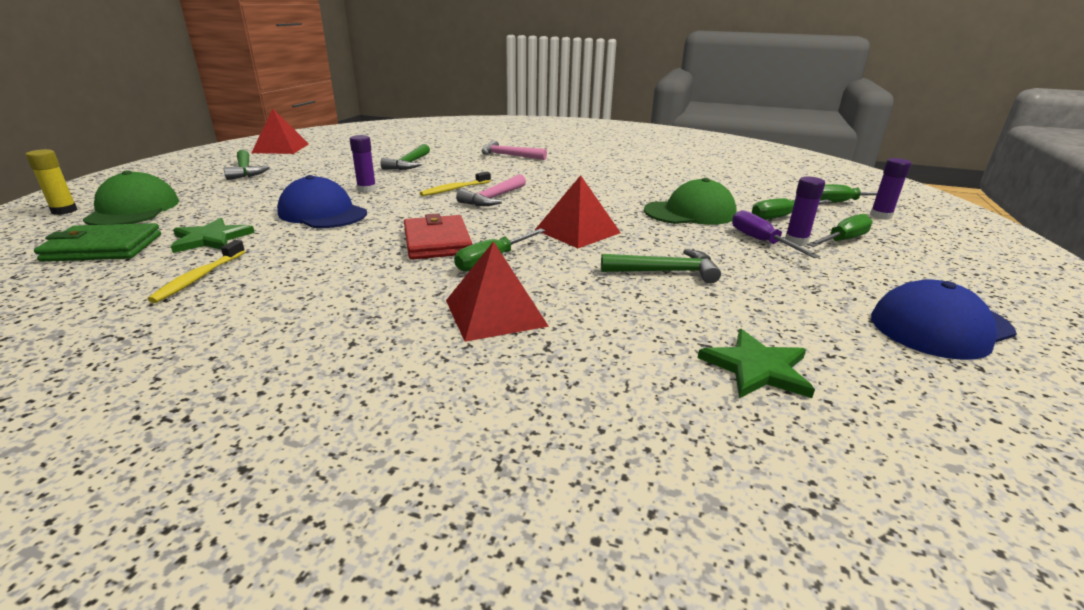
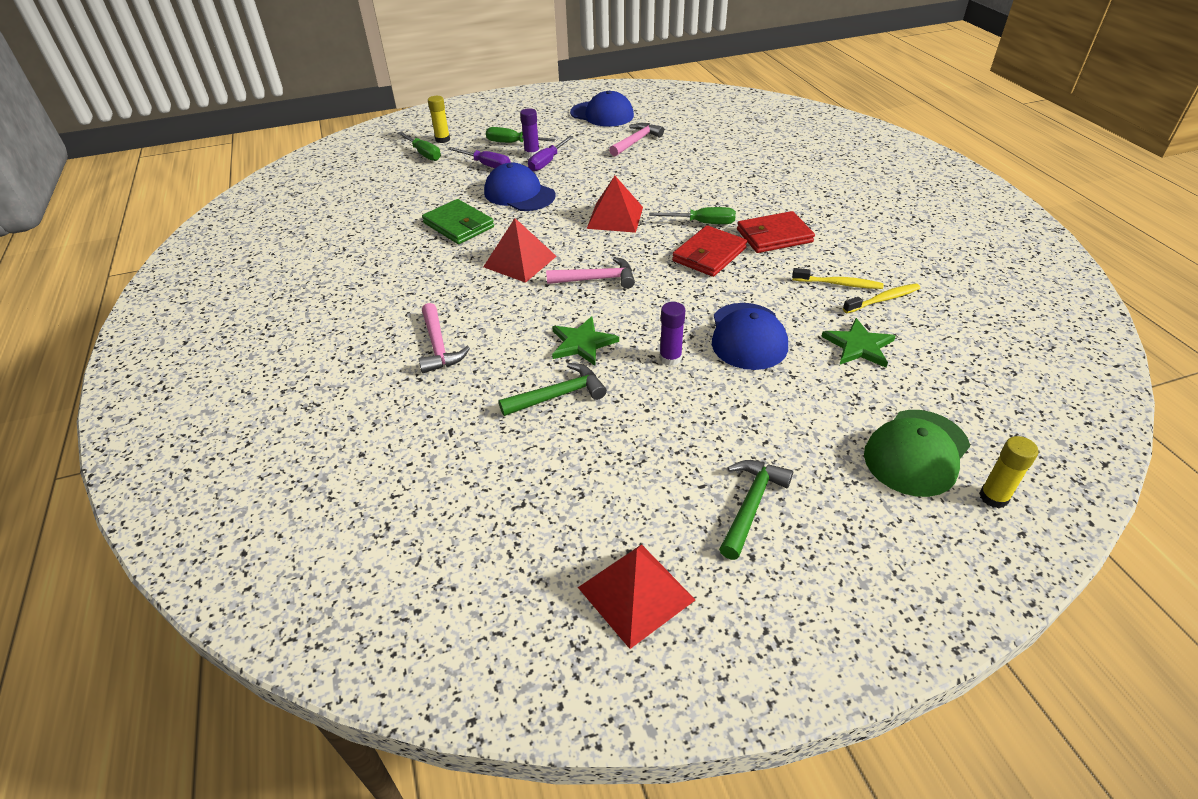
camera: 125 degrees left, 15 degrees up
green wallet [34,223,161,262] -> green wallet moved to [422,199,494,244]
yellow toothbrush [420,172,491,196] -> yellow toothbrush moved to [792,268,883,289]
red pyramid [446,241,549,342] -> red pyramid moved to [483,218,557,283]
green hammer [601,249,721,284] -> none
green cap [644,178,737,225] -> blue cap [484,163,556,211]
green star [698,329,815,398] -> green star moved to [552,316,619,366]
green screwdriver [752,198,832,220] -> purple screwdriver [448,147,511,168]
purple glue stick [870,158,911,220] -> yellow glue stick [428,96,450,143]
none -> pink hammer [609,123,664,156]
none -> red wallet [737,211,815,253]

